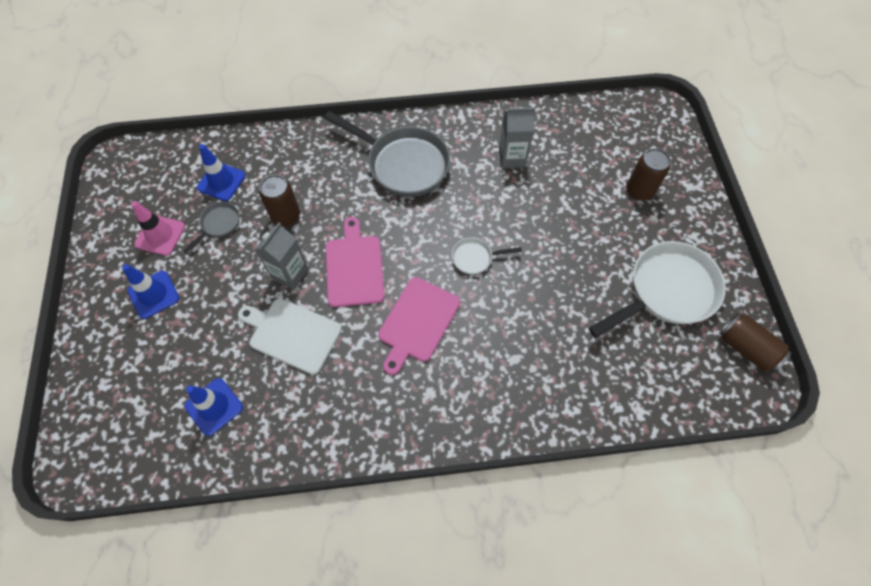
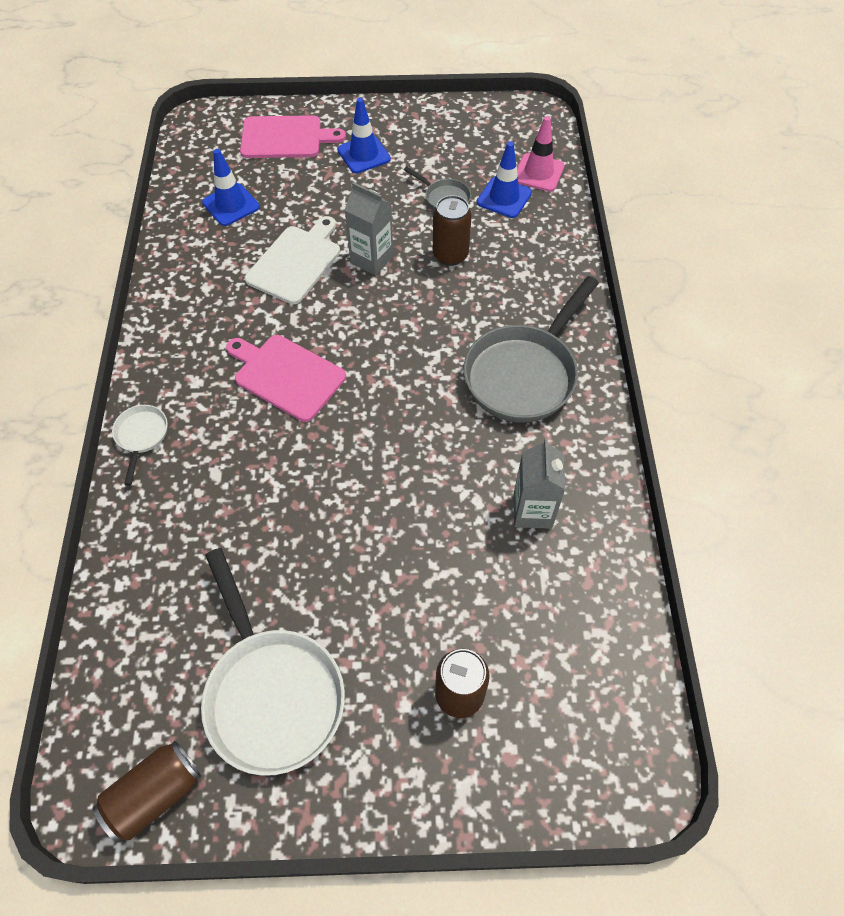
camera: 95 degrees right, 5 degrees down
pink traffic cone [131,201,185,256] -> pink traffic cone moved to [517,116,565,191]
pink cutting board [326,217,384,307] -> pink cutting board moved to [240,115,346,158]
white pan [451,238,522,275] -> white pan moved to [112,405,168,486]

